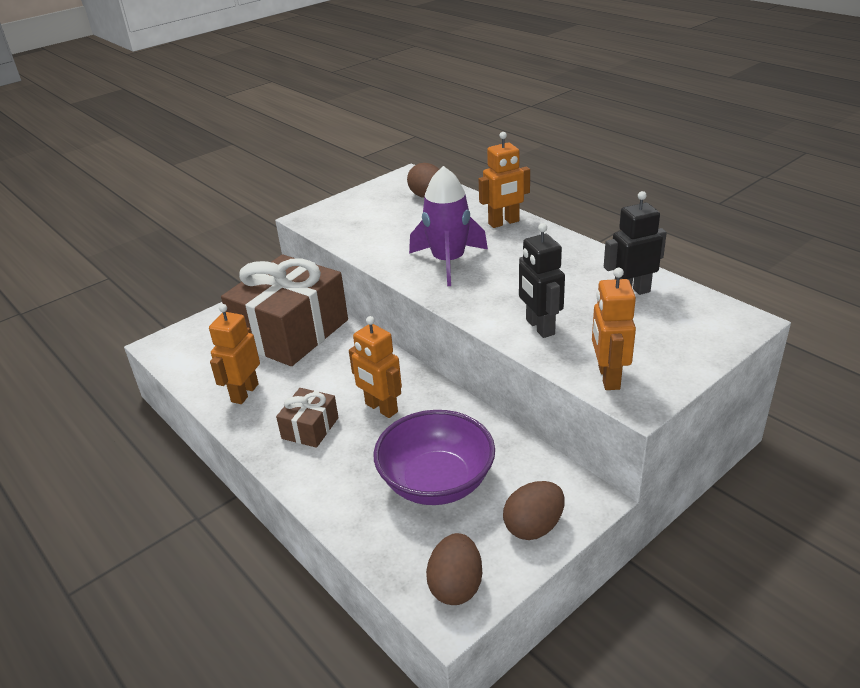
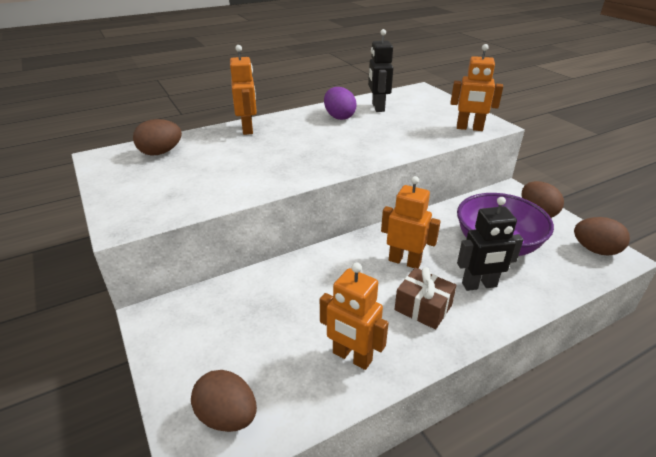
camera: 80 degrees left, 0 degrees up
brown gift [221,254,348,366] -> none
orange robot [349,316,402,418] -> orange robot turned 120 degrees counterclockwise [381,176,441,268]
purple rocket [409,166,488,286] -> none
black robot [519,223,565,338] -> black robot moved to [457,197,523,291]
none -> brown egg [191,370,257,432]
none -> purple egg [324,87,357,120]

